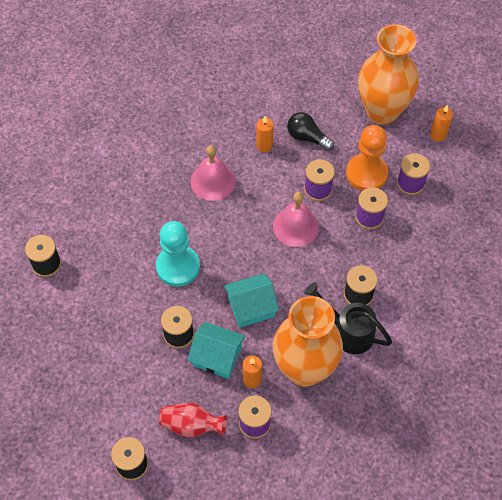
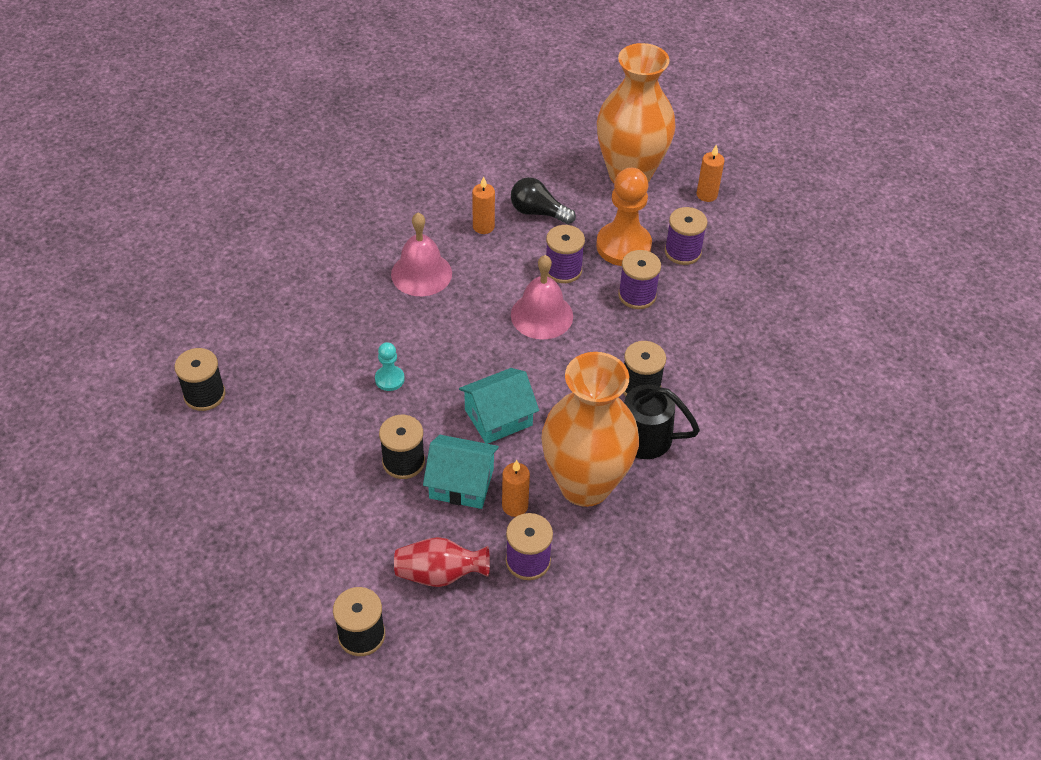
camera: 10 degrees left, 10 degrees down
turquoise pawn [156,221,200,287] -> turquoise pawn [375,342,405,391], size x0.49

